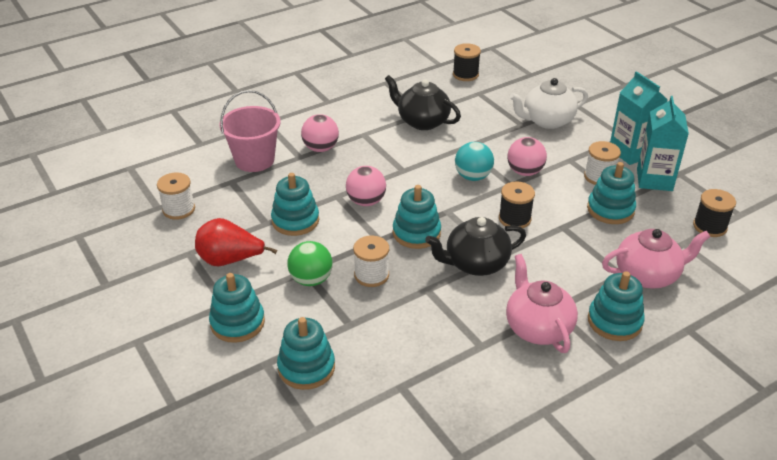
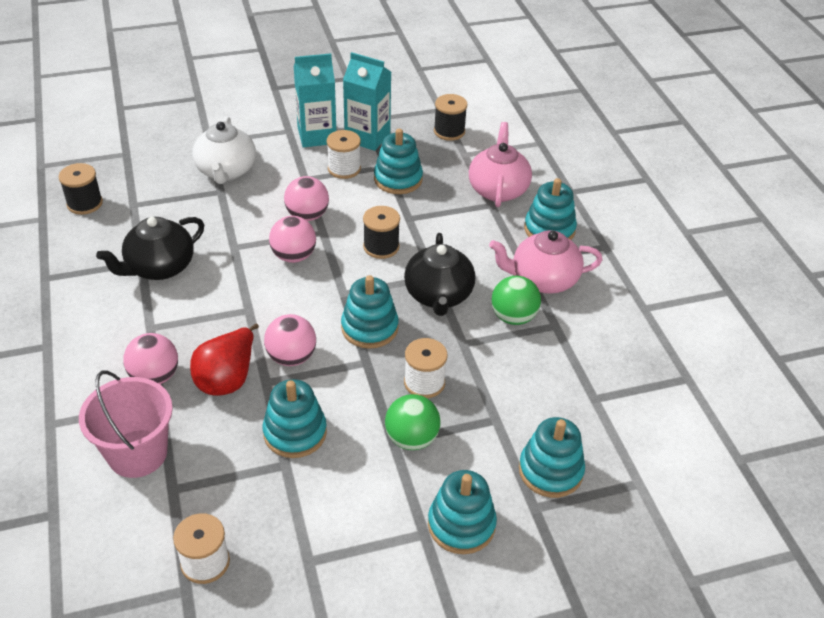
camera: 75 degrees left, 5 degrees up
red pear [195,218,278,266] -> red pear moved to [190,324,259,396]
turquoise ball [455,142,494,181] -> pink ball [269,216,316,263]
none -> green ball [491,276,541,325]

